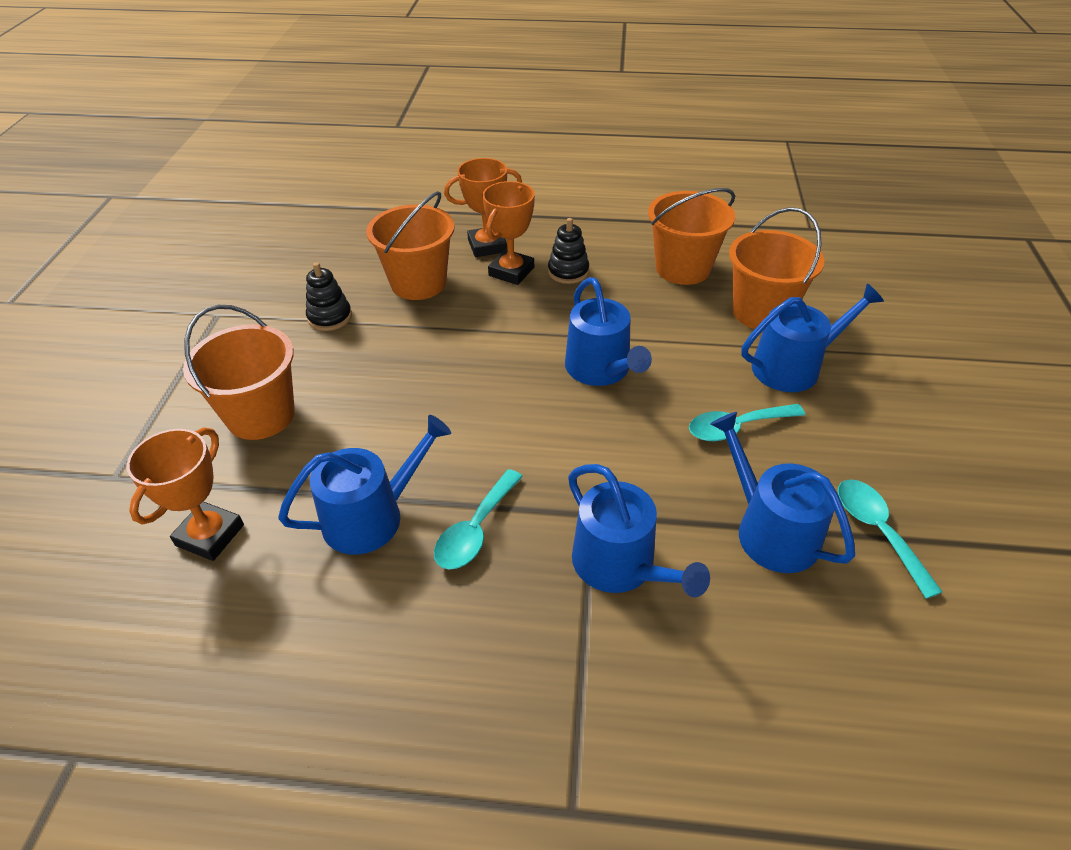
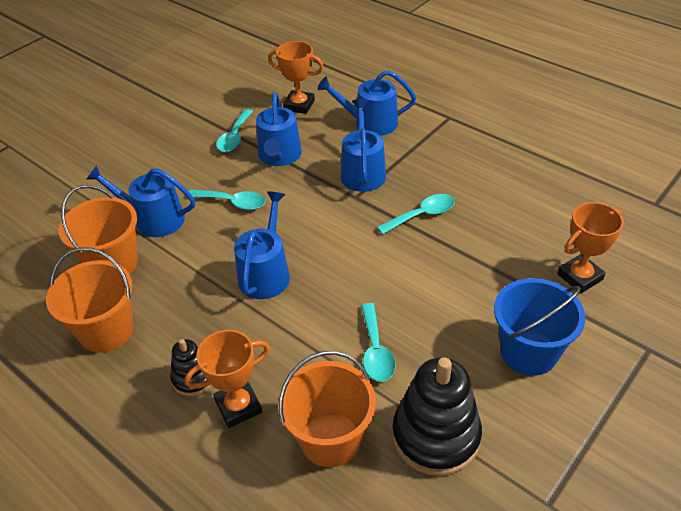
camera: 145 degrees left, 0 degrees up
orange bucket [183,305,295,440] -> blue bucket [494,278,585,376]
blue watering can [278,415,451,555] -> blue watering can moved to [318,70,416,136]
black stacking toy [306,262,352,331] -> black stacking toy [392,357,482,476], size x1.89
orange trophy [444,158,522,257] -> orange trophy moved to [268,41,324,114]
none -> turquoise spoon [361,303,396,382]

